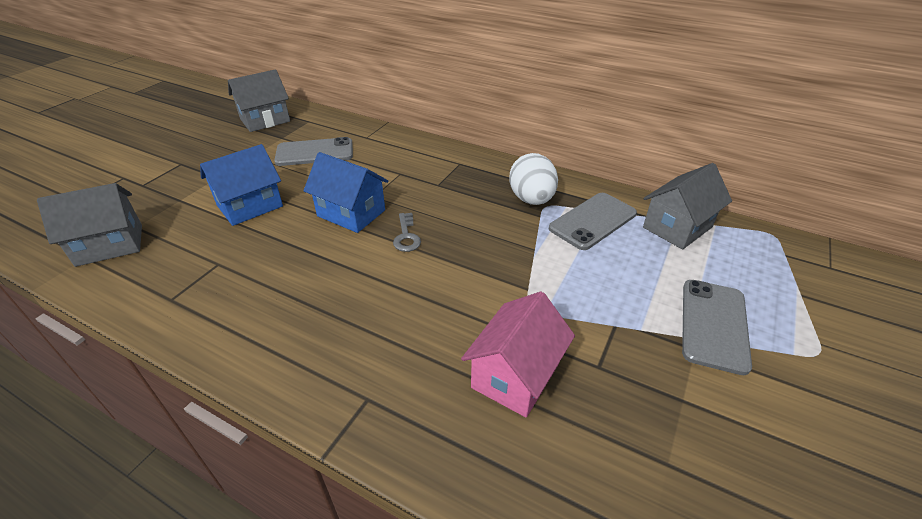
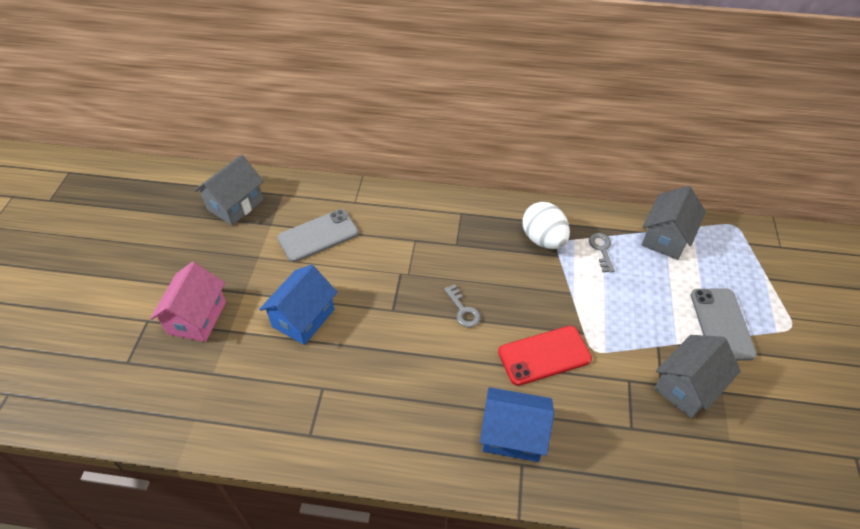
camera: 20 degrees left, 10 degrees up
grey house [37,183,142,267] -> grey house moved to [654,335,741,418]
blue house [303,152,389,233] -> blue house moved to [480,387,554,462]
pink house [461,292,575,417] -> pink house moved to [150,262,226,342]
grey phone [549,193,637,250] -> grey key [589,233,615,272]
none -> red phone [498,326,592,386]

